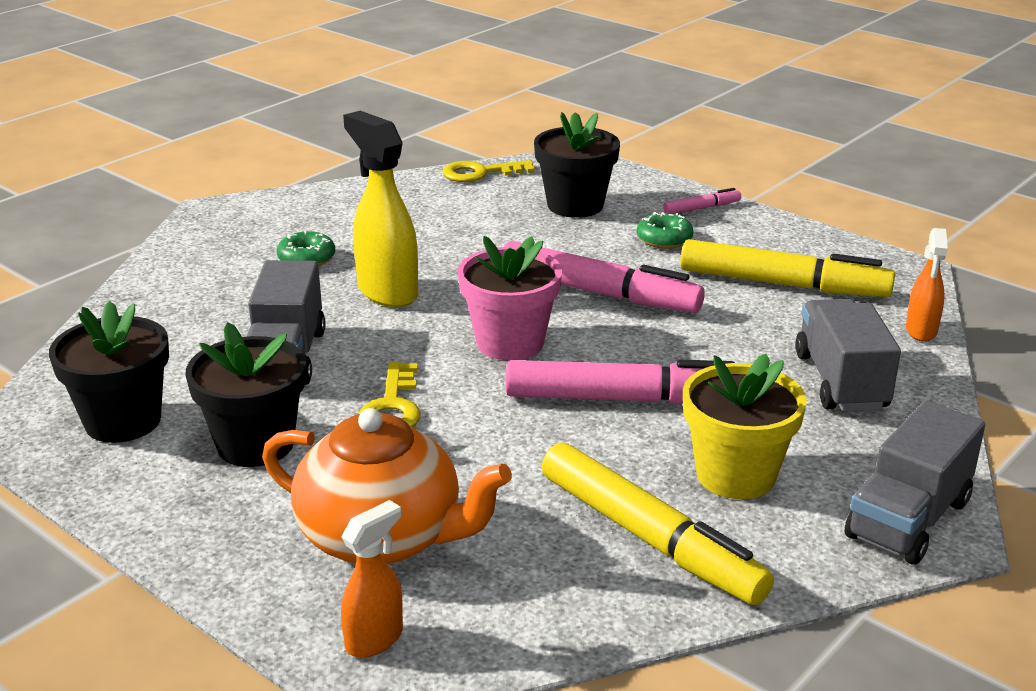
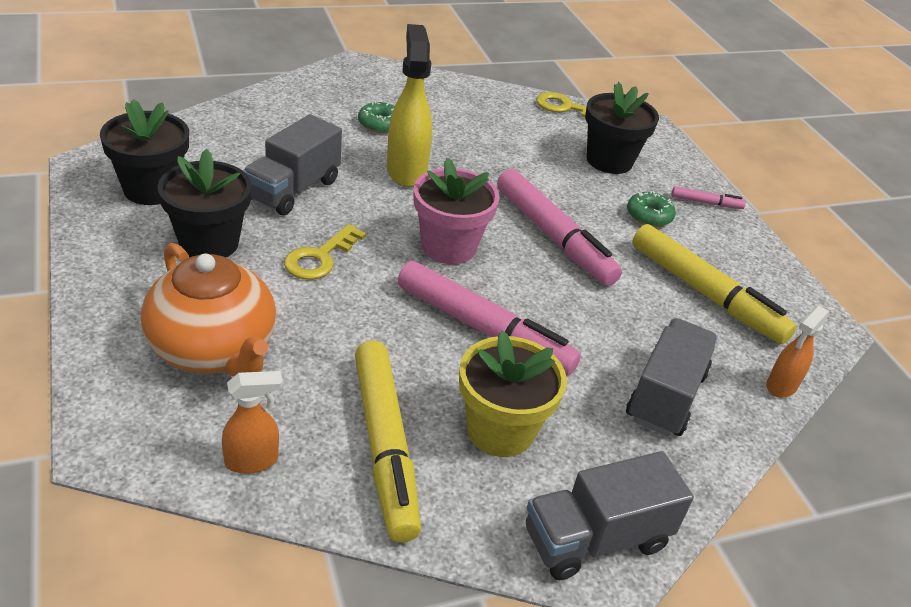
camera: 25 degrees right, 10 degrees up
orange spray bottle [341,500,403,658] -> orange spray bottle moved to [222,371,283,474]

